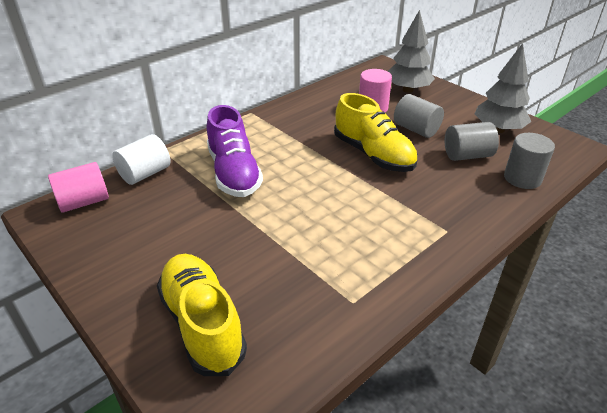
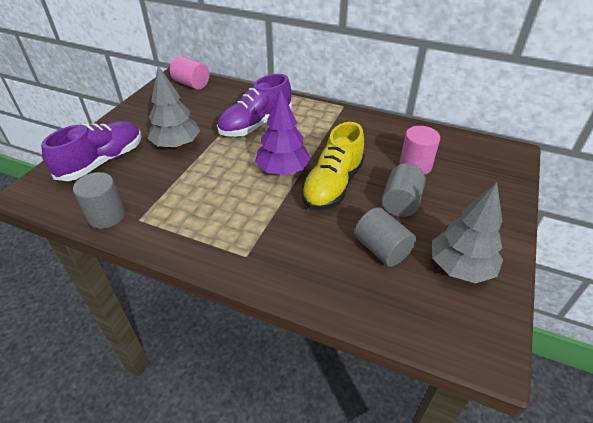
camera: 65 degrees right, 5 degrees up
white cylinder [112,134,170,185] -> none
yellow shoe [157,254,247,376] -> purple shoe [41,121,142,181]
grey tree [388,10,435,93] -> grey tree moved to [147,66,200,149]
grey cylinder [504,133,555,189] -> grey cylinder moved to [73,172,125,229]
none -> purple tree [255,89,311,175]

